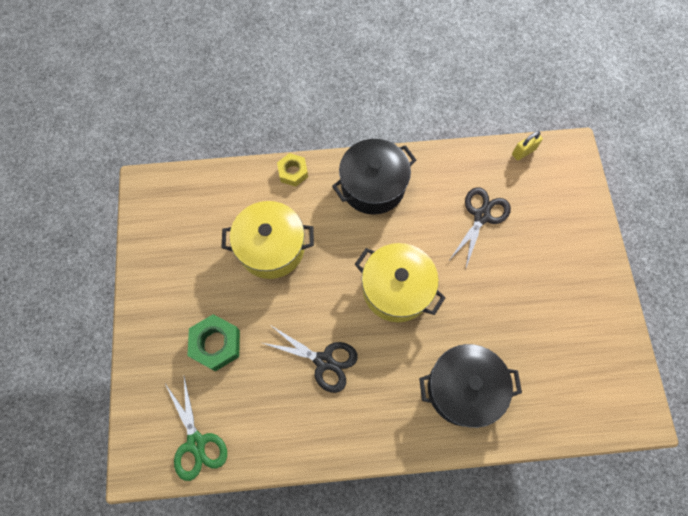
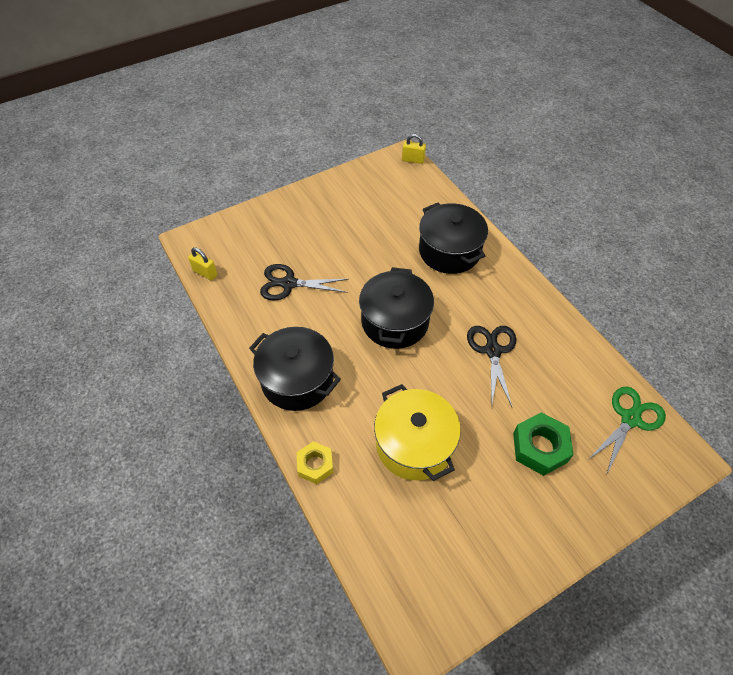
camera: 115 degrees left, 15 degrees down
yellow pot [355,243,445,322] -> black pot [359,267,434,349]
none -> yellow padlock [402,134,426,164]

